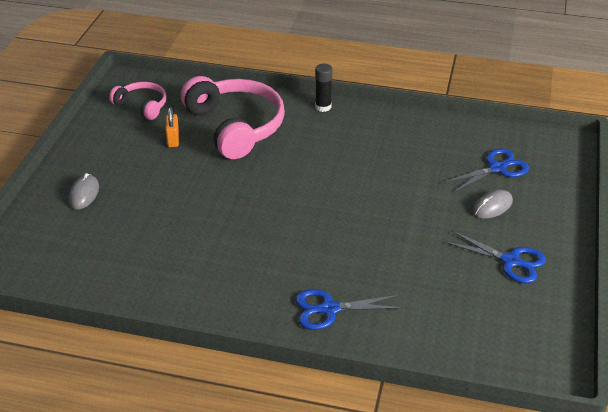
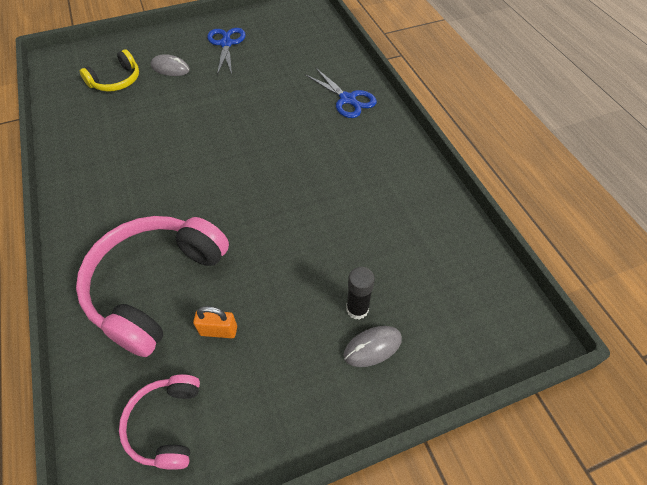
camera: 125 degrees left, 15 degrees up
orange padlock [165,107,179,147] -> orange padlock turned 45 degrees clockwise [193,306,237,338]
black glue stick [315,64,332,112] -> black glue stick moved to [346,267,375,320]
blue scissors [443,148,529,192] -> yellow headphones [80,49,139,92]

